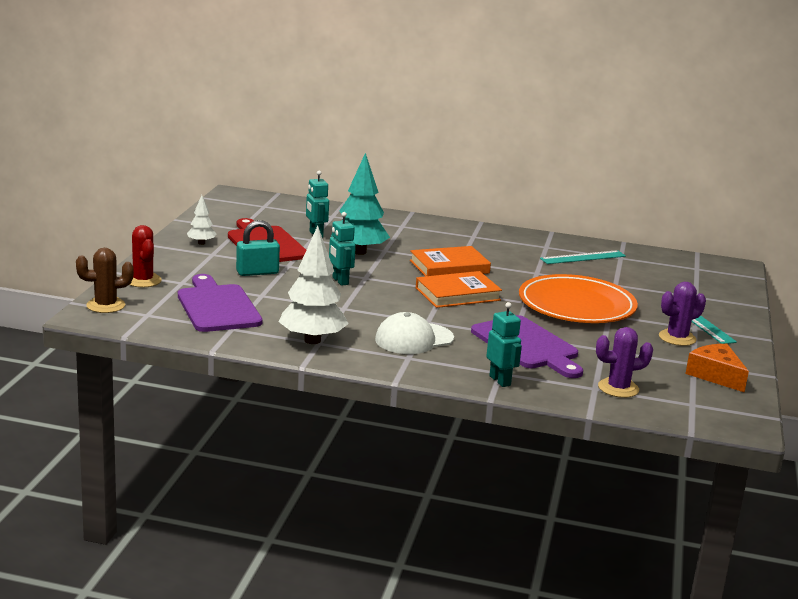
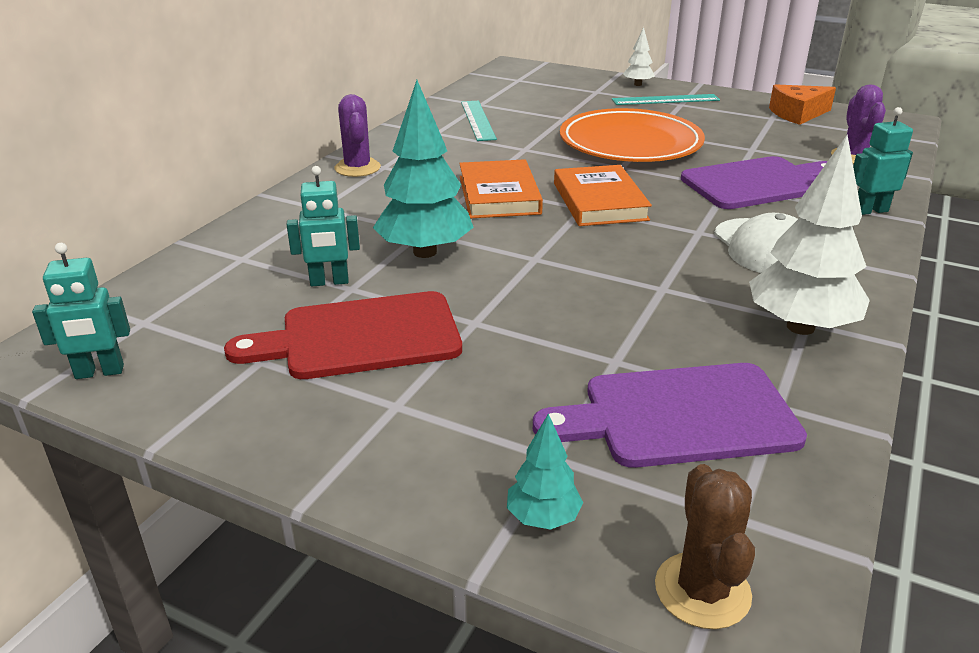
camera: 75 degrees left, 10 degrees up
red cactus [130,225,162,287] -> turquoise tree [507,413,583,530]
white tree [187,195,216,245] -> white tree moved to [623,27,655,86]
turquoise padlock [236,220,280,276] -> none
turquoise robot [329,212,356,286] -> turquoise robot moved to [32,243,130,379]
purple cactus [659,282,706,346] -> purple cactus moved to [335,94,381,177]

